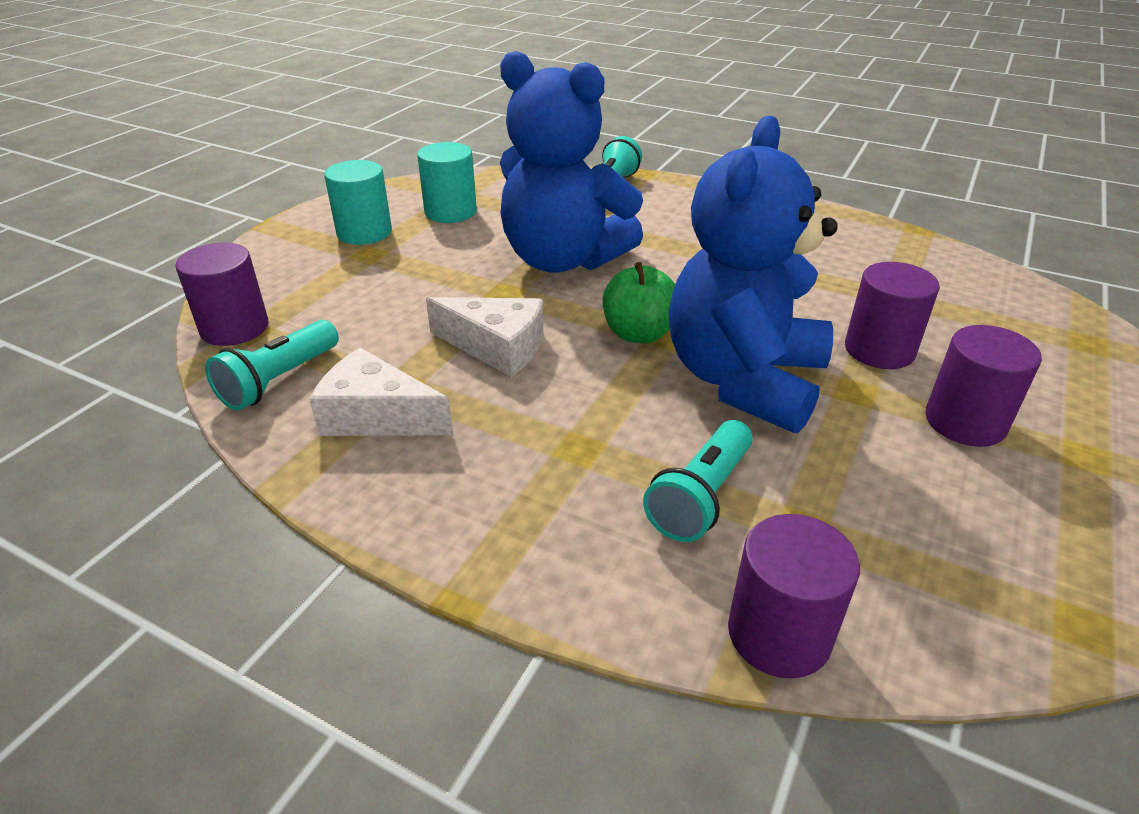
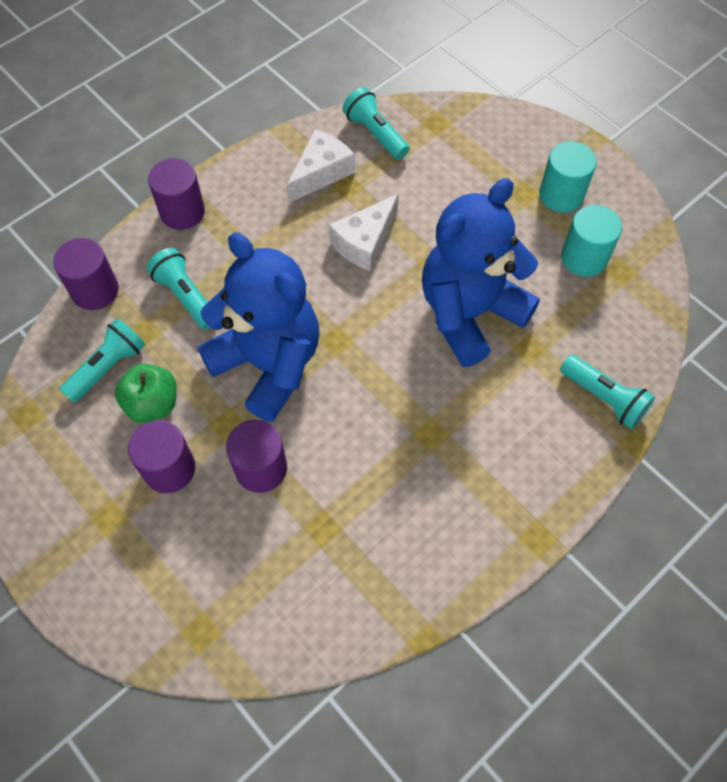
camera: 110 degrees right, 25 degrees up
purple cylinder [175,243,269,346] -> purple cylinder moved to [148,159,205,230]
green apple [603,262,675,344] -> green apple moved to [115,364,177,423]
none -> turquoise flashlight [59,318,146,403]

